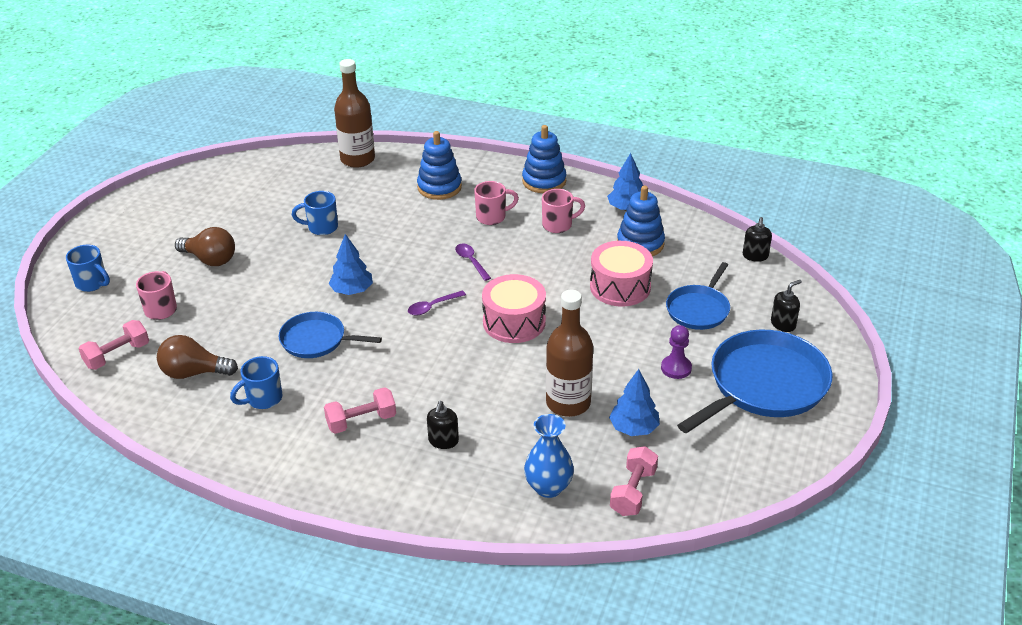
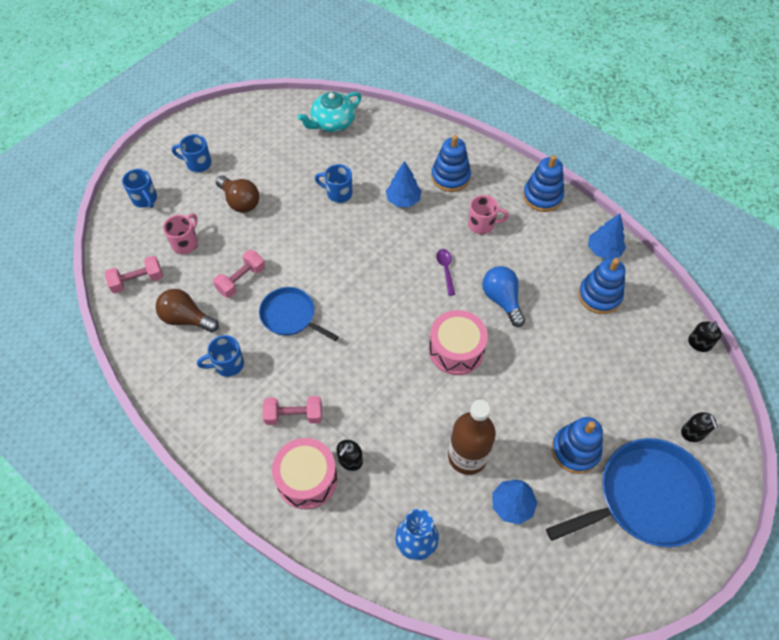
camera: 20 degrees right, 20 degrees up
blue tree [329,234,373,295] -> blue tree moved to [386,161,421,207]
brown bottle [334,59,375,168] -> none
purple spoon [408,290,466,315] -> none
pink mug [542,189,585,233] -> none
pink drum [590,241,653,307] -> pink drum moved to [272,438,338,509]
pink dumbbell [610,446,658,516] -> pink dumbbell moved to [213,250,265,298]
purple pawn [661,325,692,379] -> blue stacking toy [552,417,603,474]
blue pan [666,262,730,330] -> none
black soap dispenser [771,280,802,332] -> black soap dispenser turned 90 degrees clockwise [681,412,718,442]
none -> blue mug [172,134,212,172]
none -> turquoise teapot [297,92,362,132]
none -> blue light bulb [482,266,525,327]

